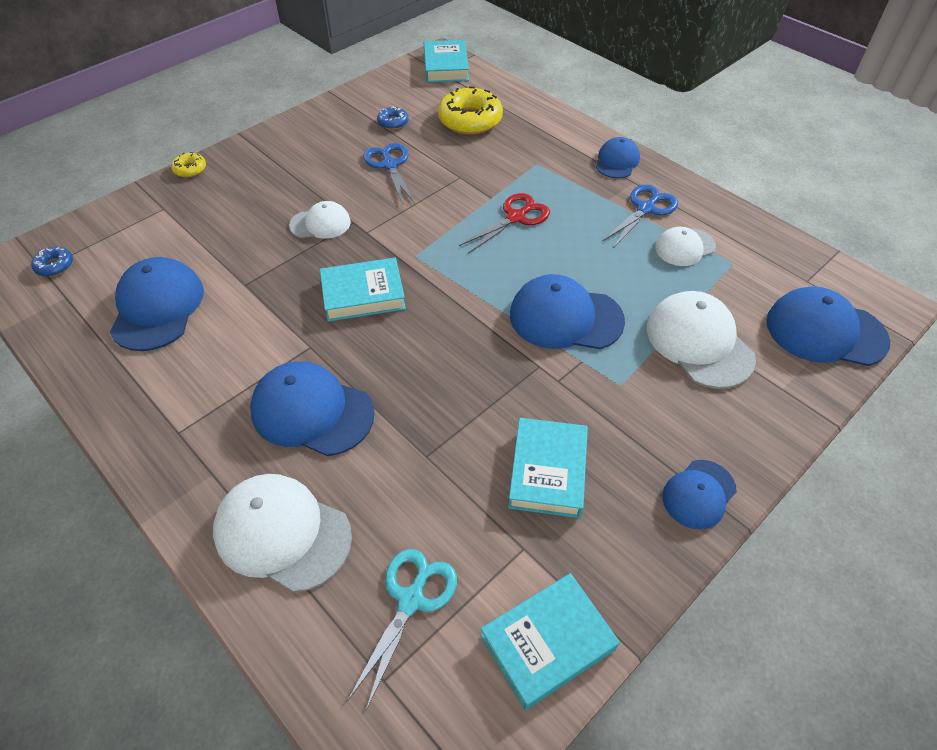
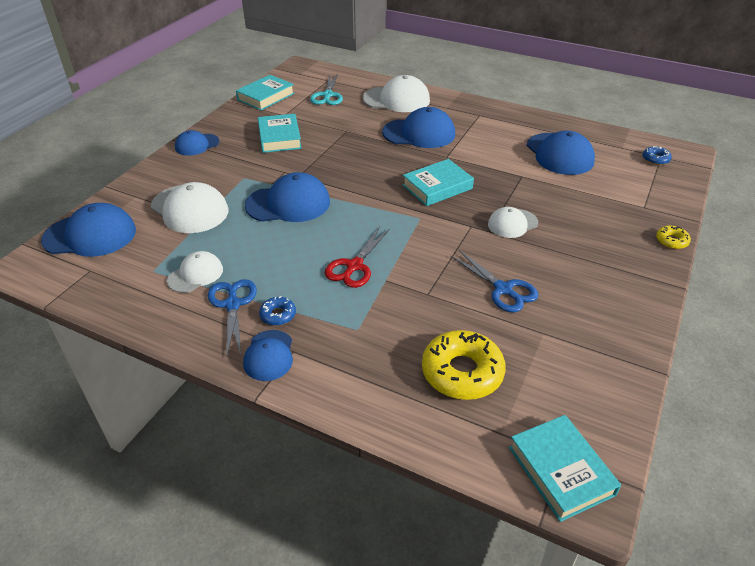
camera: 160 degrees right, 10 degrees down
blue donut [377,106,409,130] -> blue donut moved to [259,296,296,326]
blue scissors [603,185,678,247] -> blue scissors turned 150 degrees clockwise [208,279,257,355]
blue cap [662,460,737,529] -> blue cap turned 150 degrees counterclockwise [175,130,219,156]

